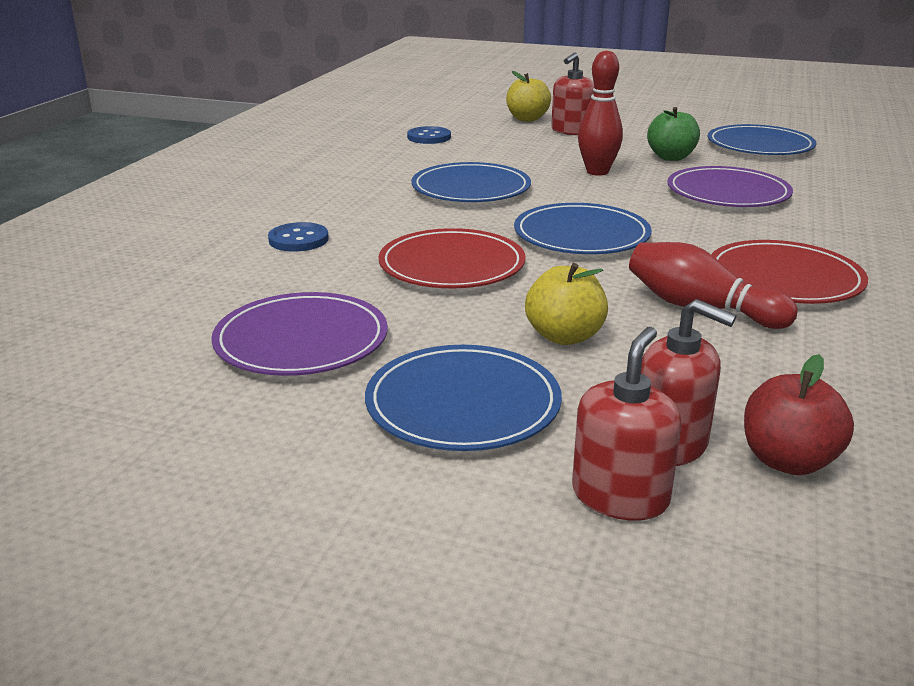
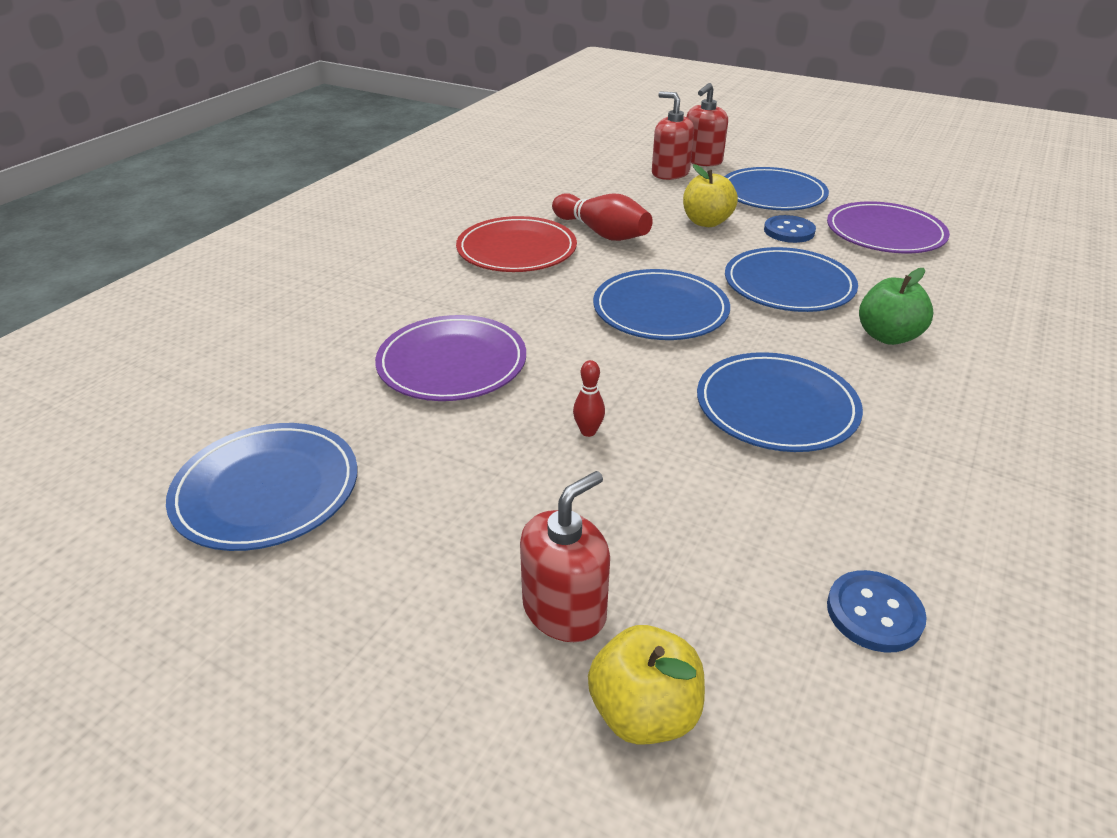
camera: 170 degrees left, 10 degrees up
blue button [268,222,329,252] -> blue button moved to [764,215,816,243]
red plate [378,228,526,288] -> blue plate [725,247,858,312]
red bowling pin [578,51,623,176] -> red bowling pin [573,360,605,437], size x0.49
green apple [647,107,700,161] -> green apple moved to [859,268,933,345]
red apple [744,354,854,475] -> none

